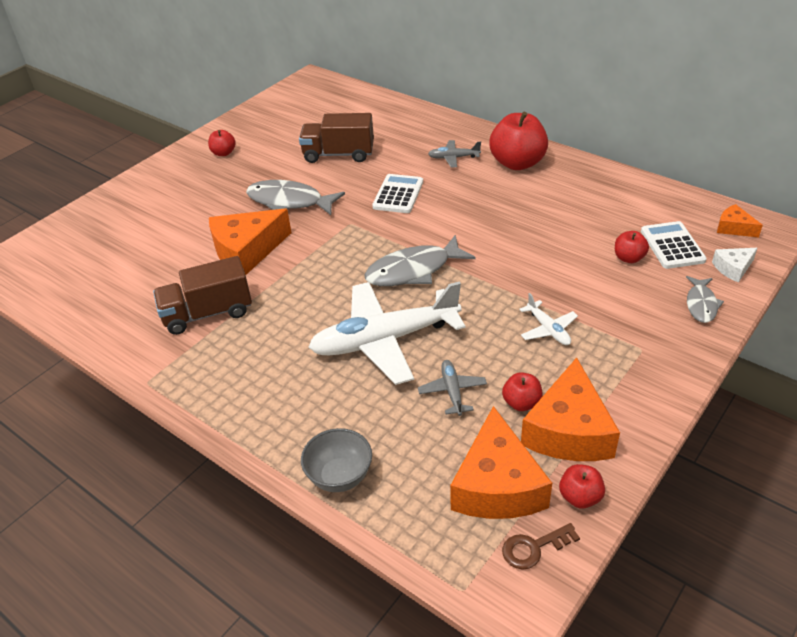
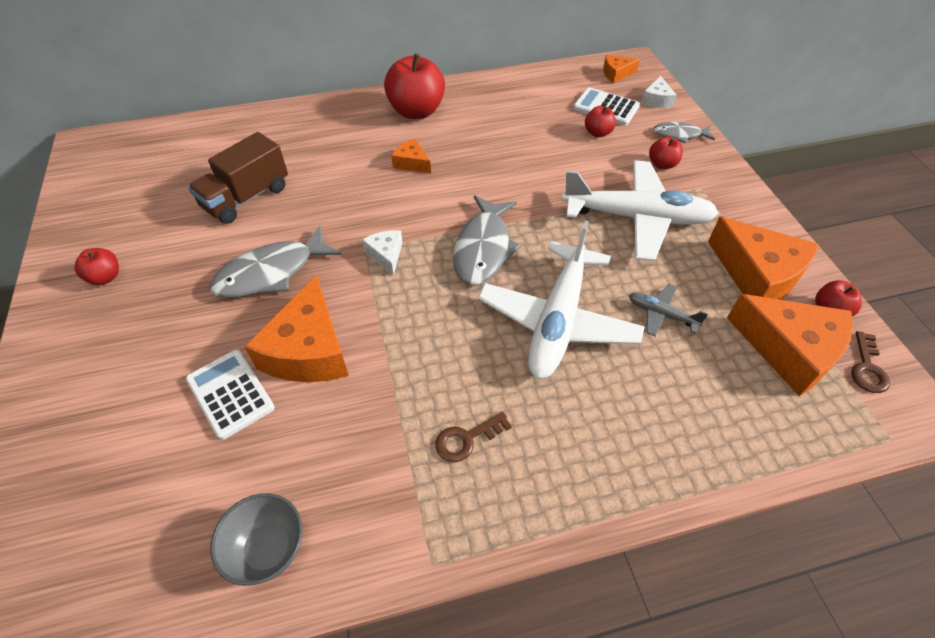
camera: 55 degrees left, 10 degrees up
brown truck [153,256,252,335] -> none
grey bowl [301,428,372,492] -> grey bowl moved to [210,493,303,586]
white calculator [372,174,423,213] -> white calculator moved to [186,350,275,440]
grey plane [428,140,481,168] -> none
red apple [502,372,543,411] -> red apple moved to [649,136,683,169]
white plane [519,293,578,345] -> white plane [562,160,718,261], size x2.29
grey fish [686,276,724,323] -> grey fish turned 135 degrees clockwise [653,122,715,143]
none -> white cheese [362,230,403,276]
none -> orange cheese [391,139,431,173]
none -> brown key [435,412,512,462]

